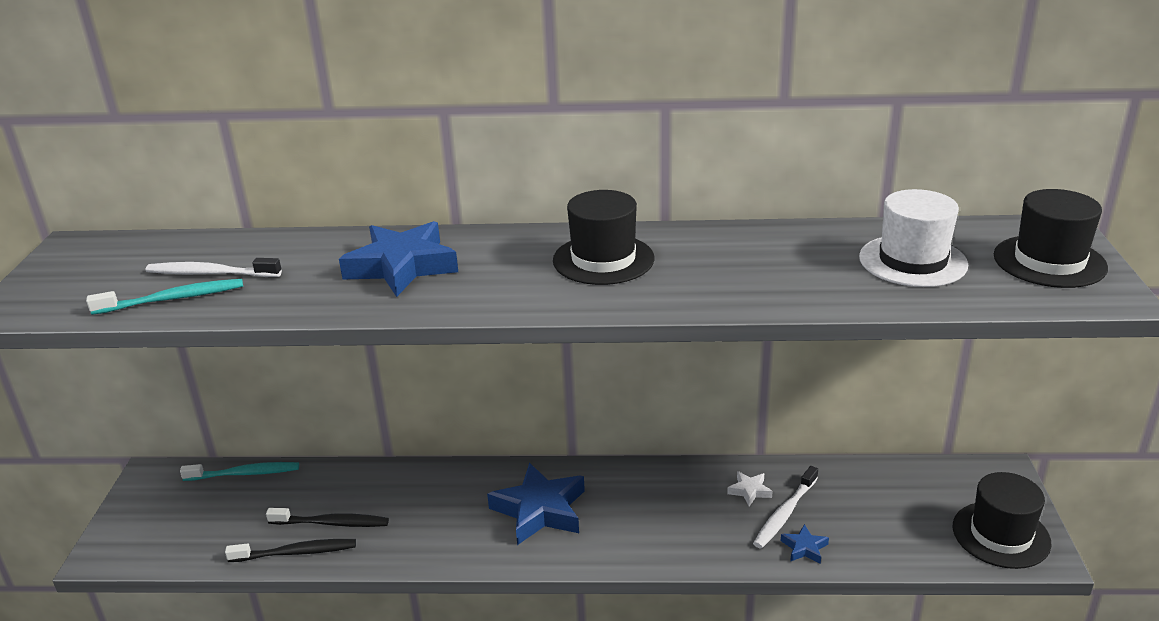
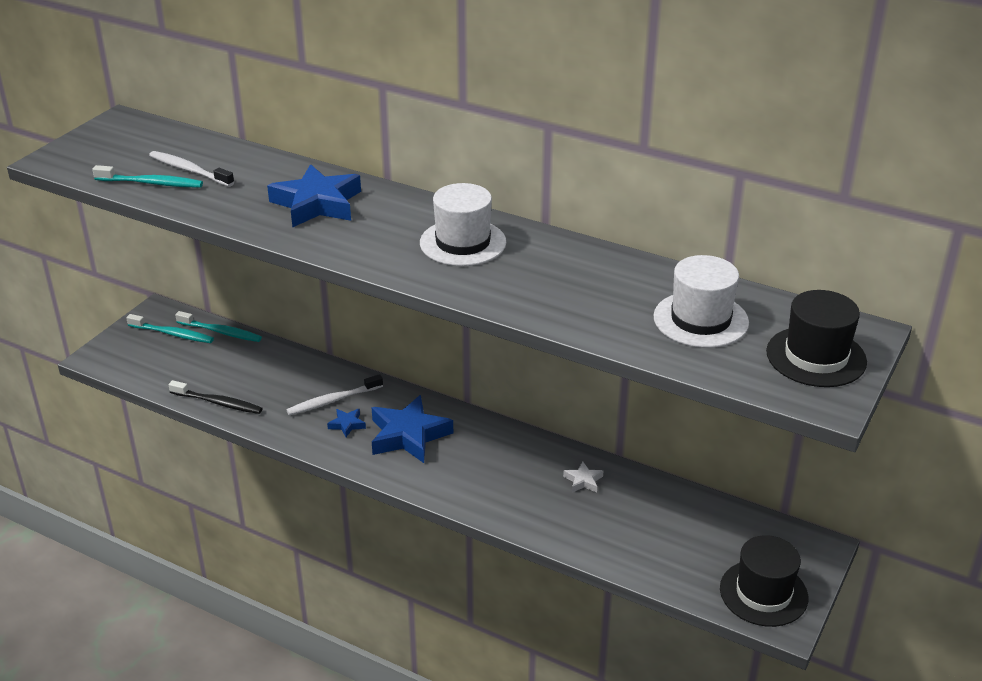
camera: 25 degrees right, 5 degrees up
black toothbrush [266,508,389,527] -> none
black hat [553,190,654,285] -> white hat [420,183,506,266]
white toothbrush [753,466,818,549] -> white toothbrush moved to [286,374,383,415]
blue star [781,524,829,564] -> blue star moved to [327,409,366,437]
none -> turquoise toothbrush [126,314,214,343]

